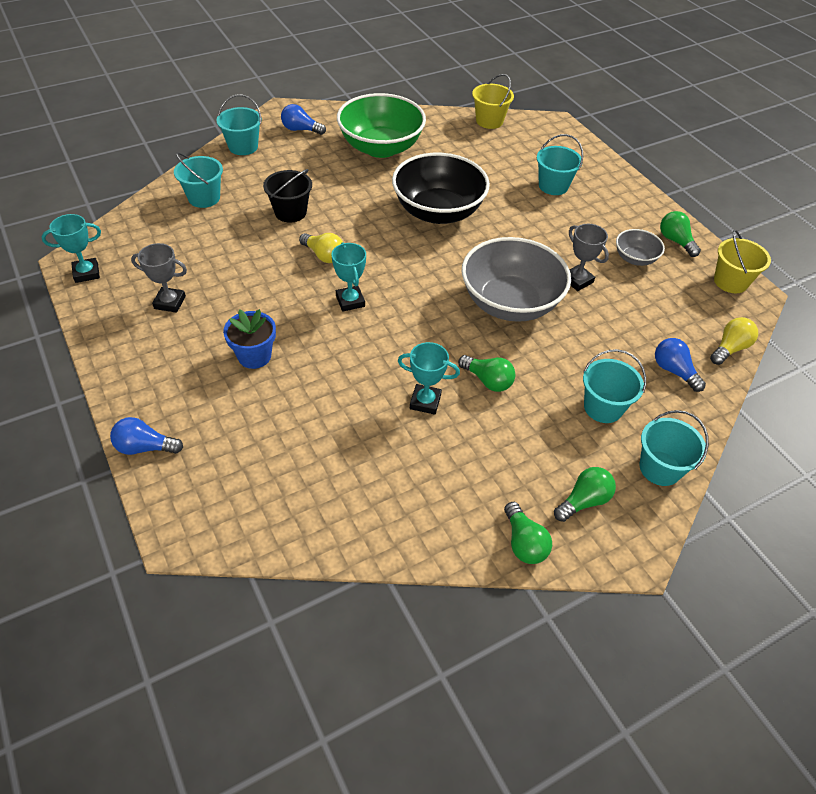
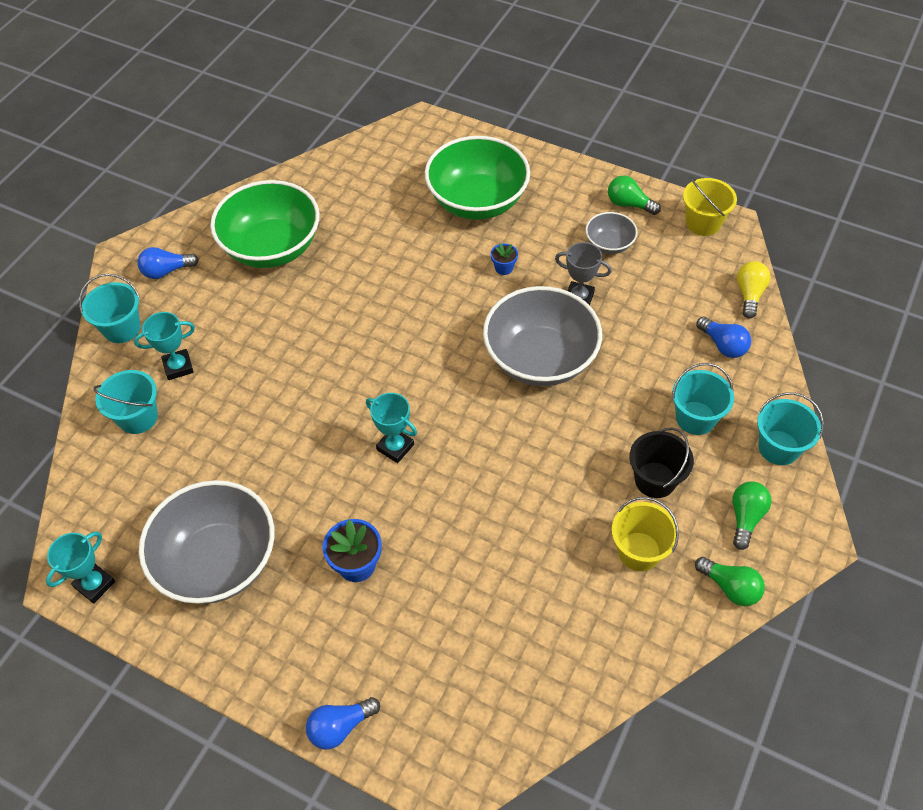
camera: 30 degrees left, 5 degrees up
grey trophy [131,243,187,313] -> grey bowl [139,480,274,604]
black bucket [263,169,312,222] -> black bucket moved to [629,427,694,498]
yellow light bulb [299,233,343,263] -> none
black bowl [392,153,490,224] -> none
turquoise trophy [398,342,460,415] -> turquoise trophy moved to [134,312,195,380]
green light bulb [458,355,515,392] -> none
yellow bucket [472,74,514,129] -> yellow bucket moved to [612,497,679,571]
turquoise bucket [537,134,583,195] -> green bowl [425,136,530,220]
blue light bulb [655,338,706,392] -> blue light bulb turned 150 degrees counterclockwise [696,317,751,358]
none -> blue flower pot [491,243,518,275]

